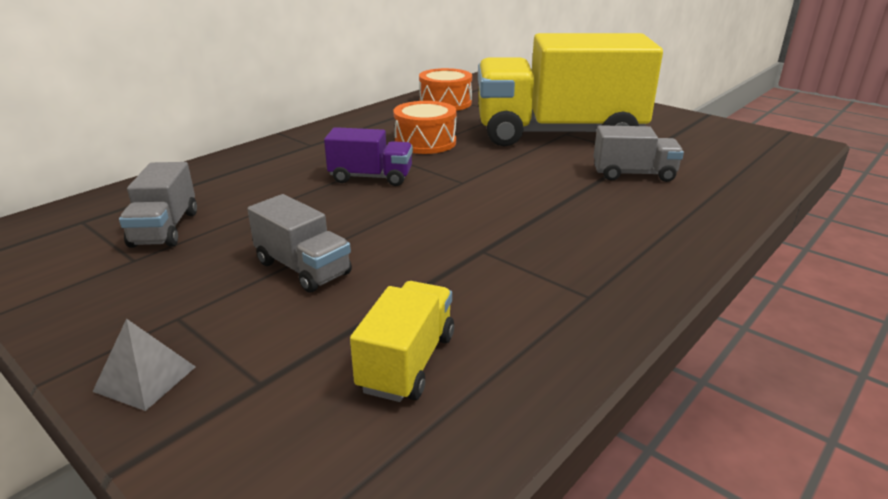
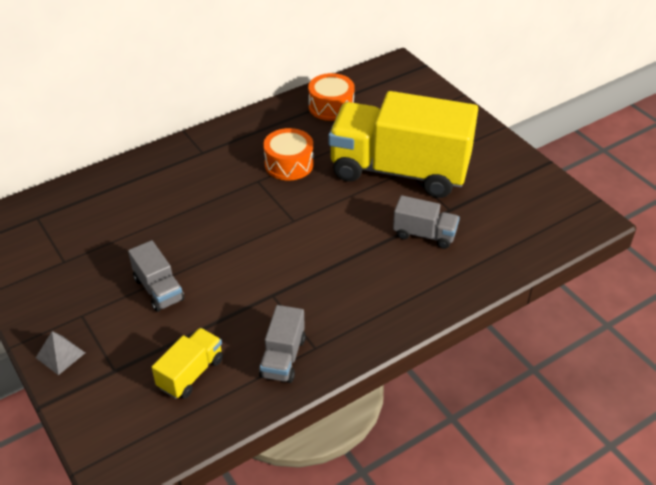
camera: 15 degrees right, 15 degrees up
grey truck [119,162,197,248] -> grey truck moved to [259,305,306,383]
purple truck [324,127,413,186] -> none

